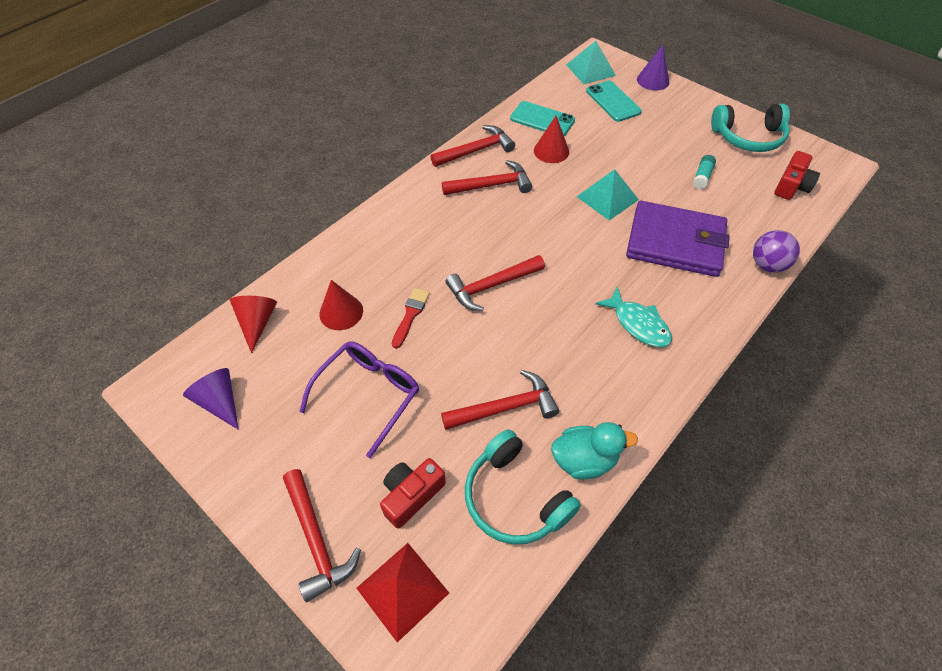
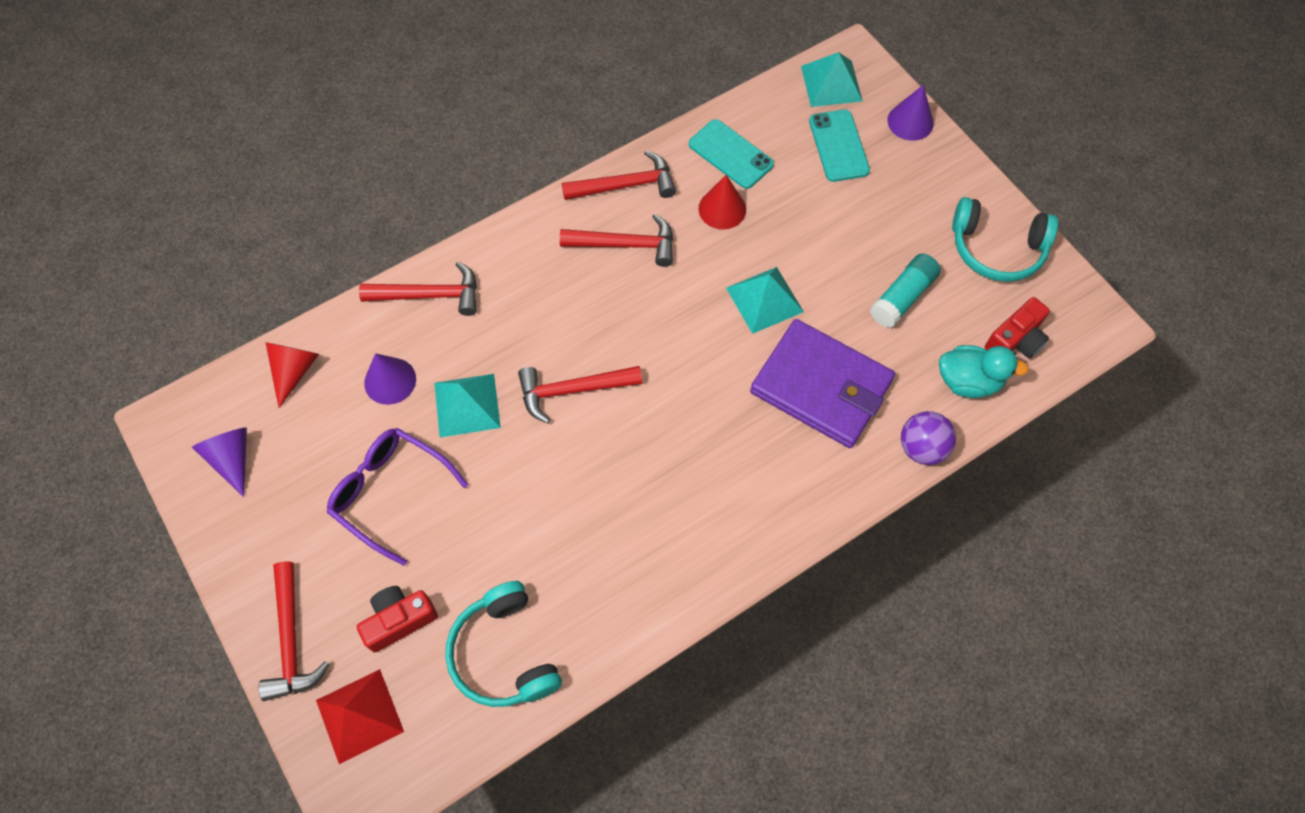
camera: 15 degrees right, 10 degrees up
purple glasses [299,341,419,458] -> purple glasses turned 105 degrees counterclockwise [327,428,468,566]
red cone [319,280,363,330] -> purple cone [364,353,416,405]
red brush [392,288,430,348] -> turquoise pyramid [434,374,501,437]
red hammer [441,370,559,430] -> red hammer moved to [359,262,477,316]
turquoise duck [551,422,638,480] -> turquoise duck moved to [939,345,1029,398]
turquoise fish [595,286,672,347] -> none
turquoise glue stick [693,155,716,189] -> turquoise glue stick [870,254,941,328], size x1.56

